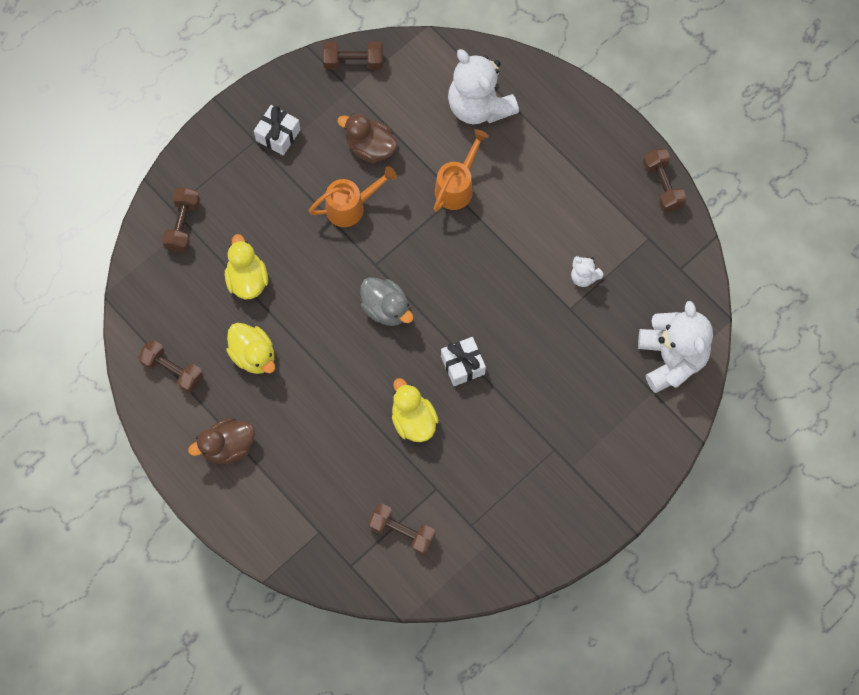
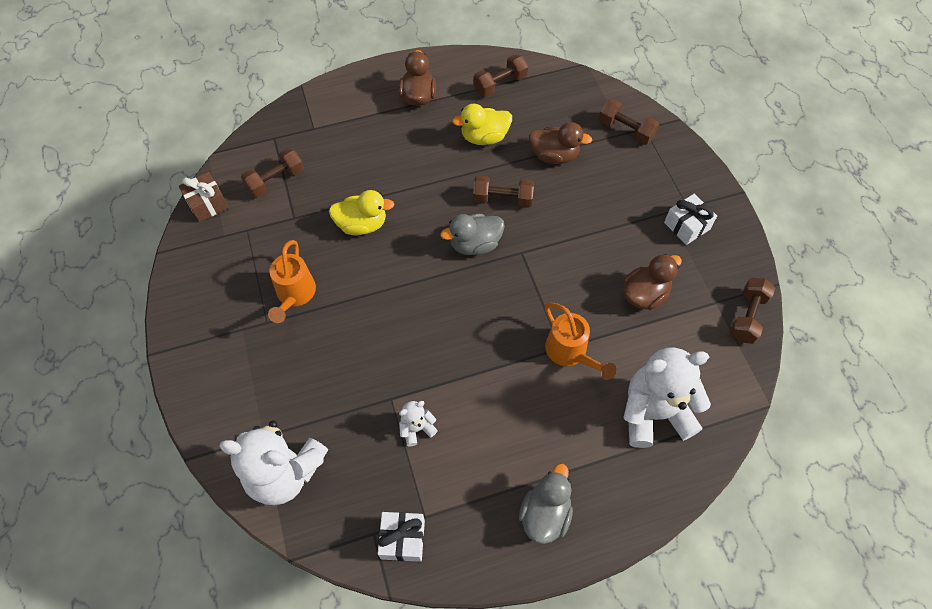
camera: 115 degrees right, 10 degrees down
yellow duck [225,234,268,300] -> brown duck [529,122,592,164]
orange watering can [309,166,397,227] -> orange watering can moved to [268,240,316,323]
white gift [441,337,486,386] -> white gift moved to [378,512,425,562]
brown dumbbell [643,148,687,212] -> brown dumbbell moved to [473,175,534,208]
none -> brown gift [179,172,229,222]
none -> grey duck [519,464,573,544]

